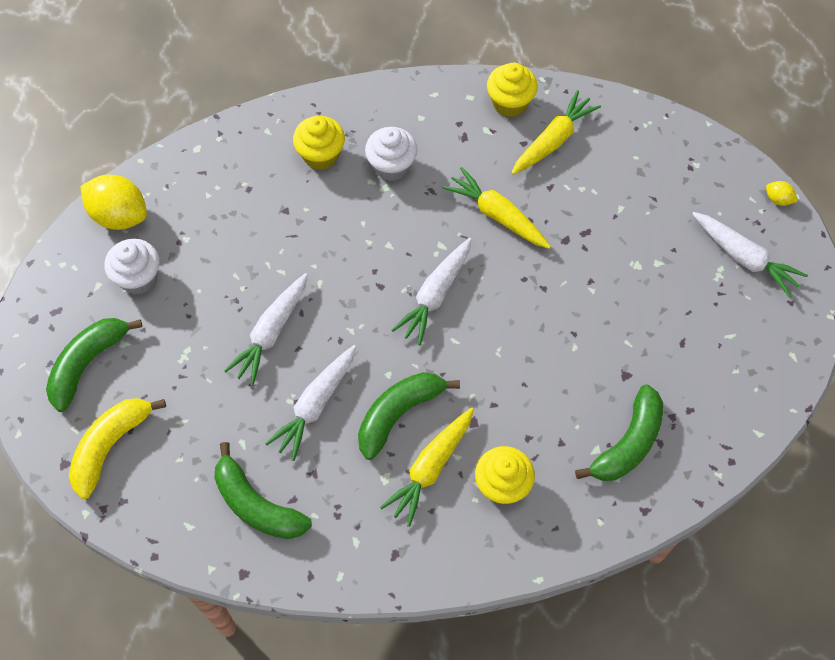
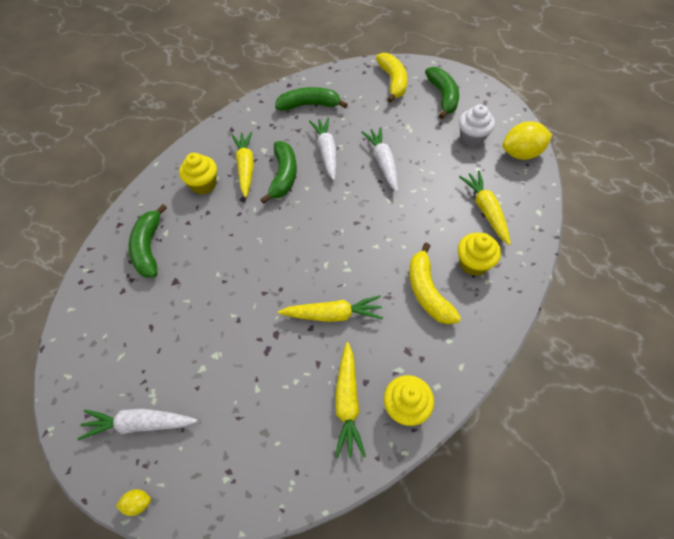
camera: 140 degrees right, 5 degrees down
white cupcake [365,127,417,181] -> yellow banana [409,243,461,325]
white carrot [392,238,472,345] -> none
none -> yellow carrot [459,171,511,245]

